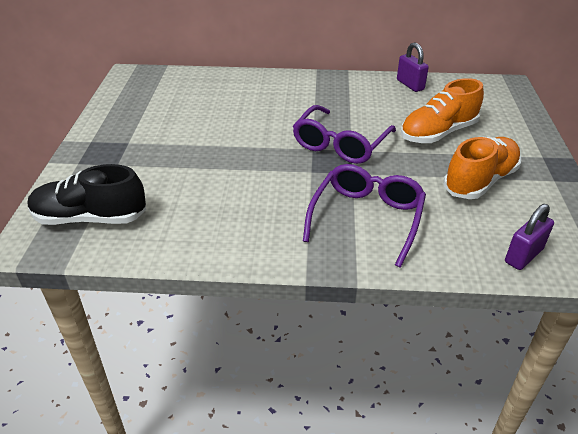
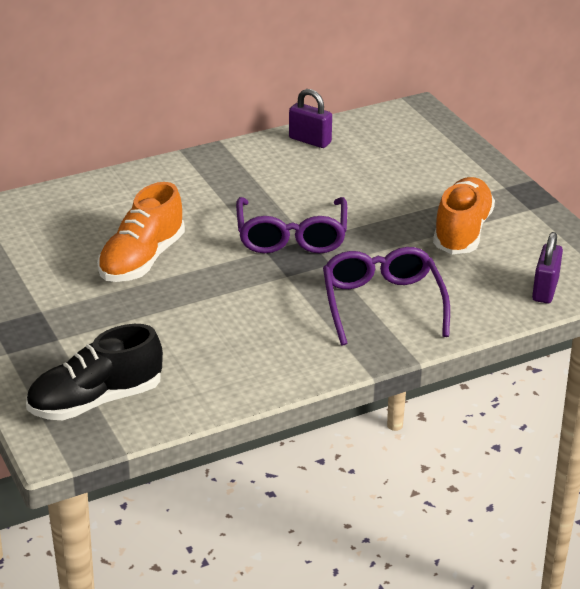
camera: 30 degrees left, 5 degrees down
orange shoe [401,78,484,143] -> orange shoe moved to [97,182,185,282]

